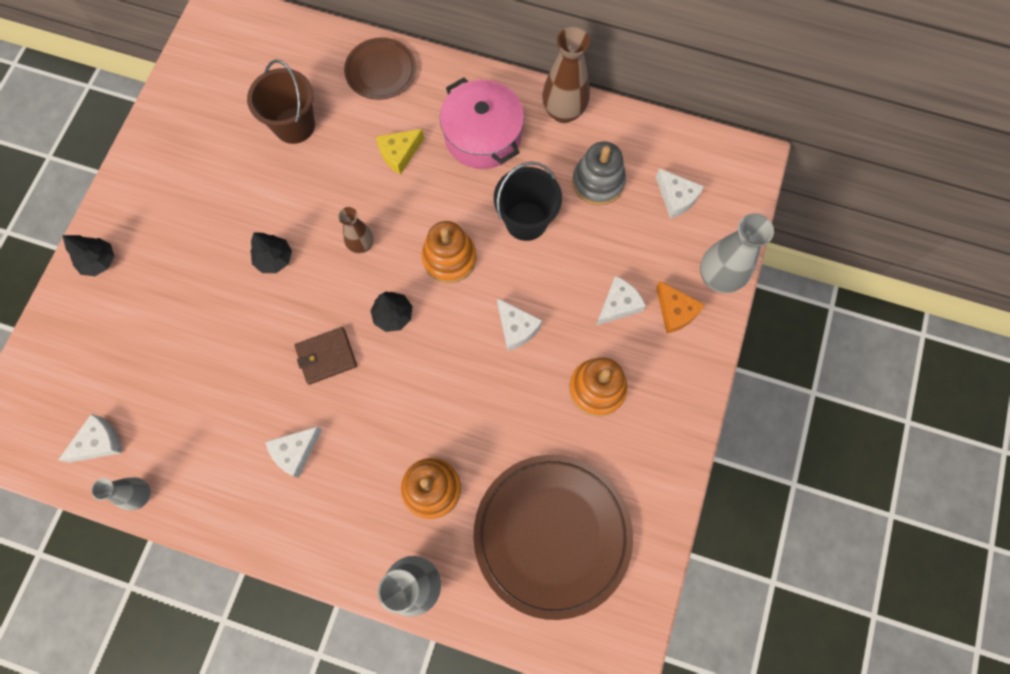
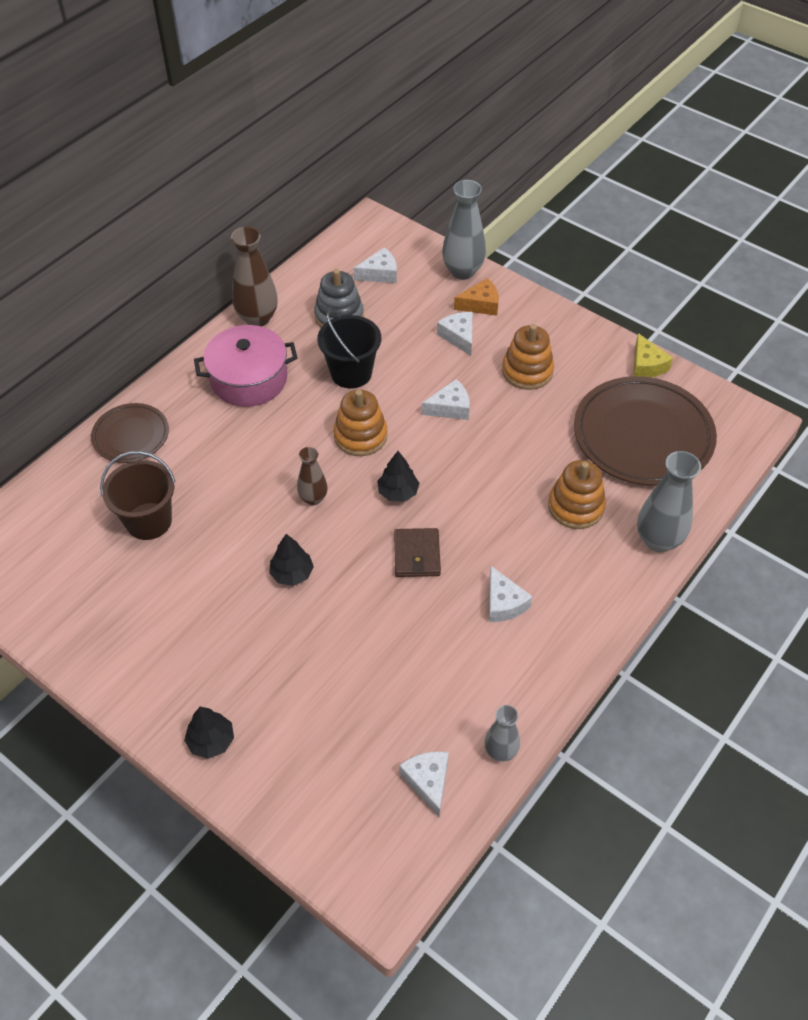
camera: 70 degrees left, 20 degrees down
yellow cheese [376,129,424,175] -> yellow cheese moved to [633,333,673,377]

